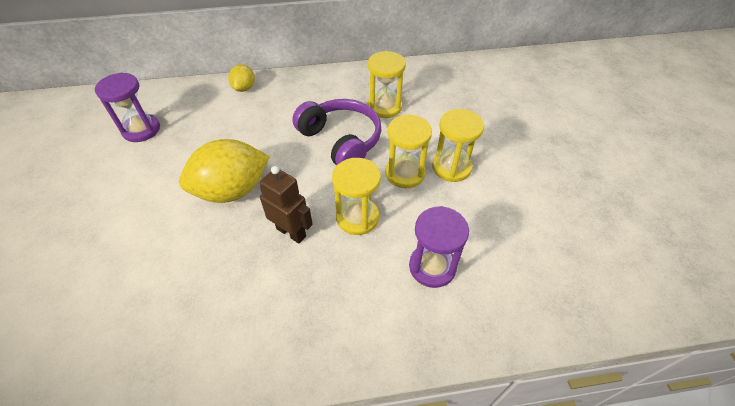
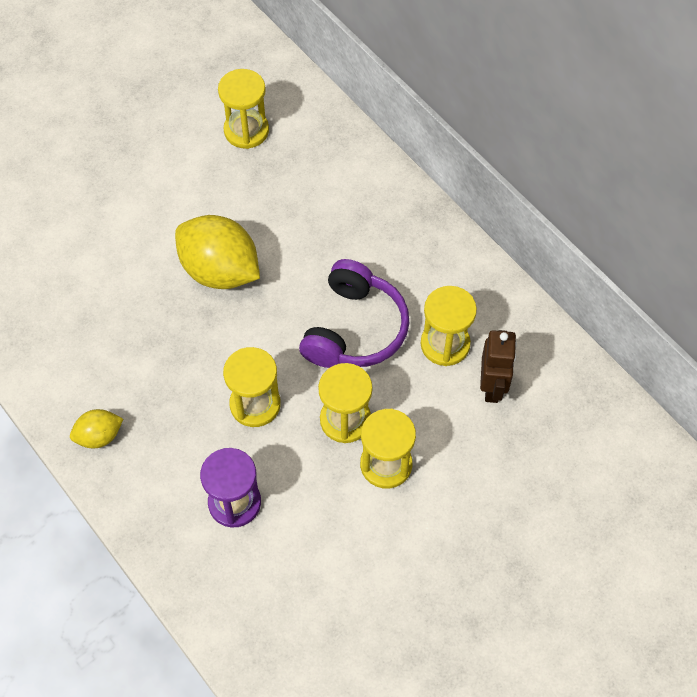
camera: 60 degrees right, 10 degrees up
purple hourglass [95,73,160,142] -> yellow hourglass [218,69,269,149]
yellow lemon [228,64,255,92] -> yellow lemon moved to [70,409,123,448]
brown robot [260,166,313,244] -> brown robot moved to [480,330,517,403]

